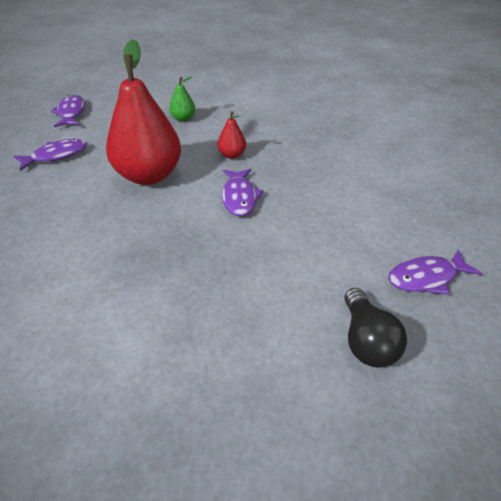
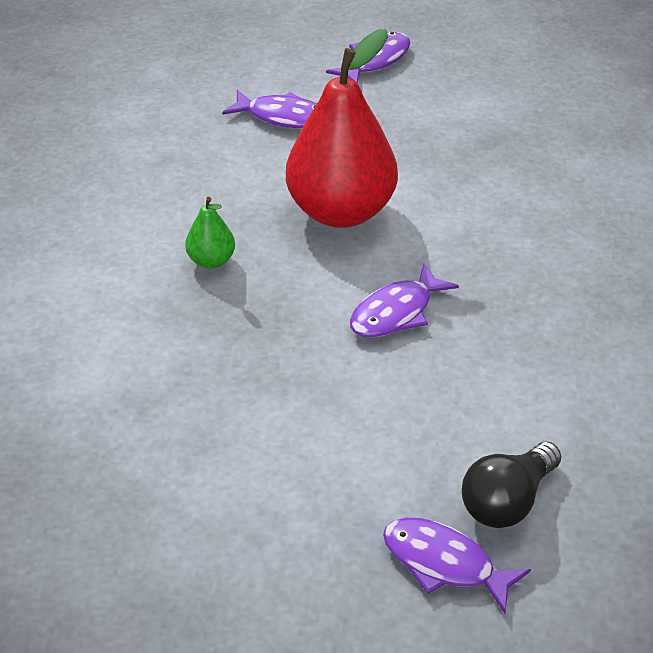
camera: 50 degrees right, 0 degrees up
green pear [169,77,195,122] -> green pear moved to [185,197,235,269]
red pear [218,111,246,159] -> none
black light bulb [344,288,407,368] -> black light bulb moved to [462,442,561,528]

